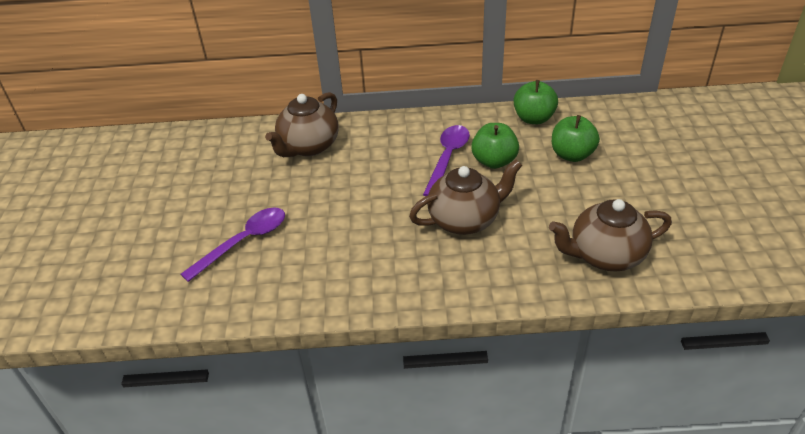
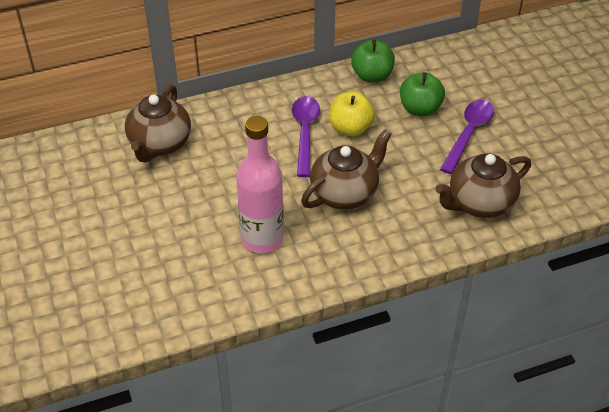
camera: 20 degrees left, 5 degrees up
purple spoon [181,207,285,282] -> purple spoon moved to [440,100,494,174]
green apple [471,123,519,169] -> yellow apple [329,92,375,136]
none -> pink bottle [236,116,284,253]

